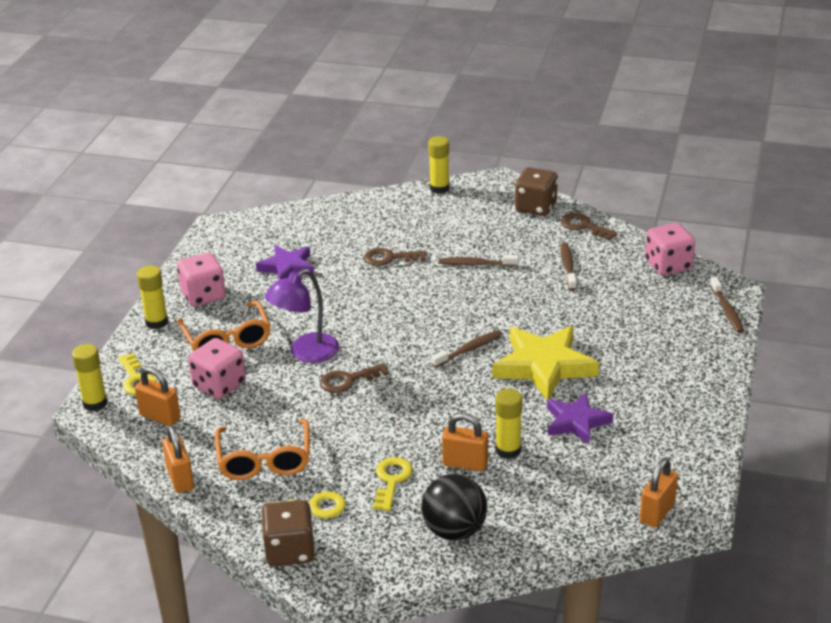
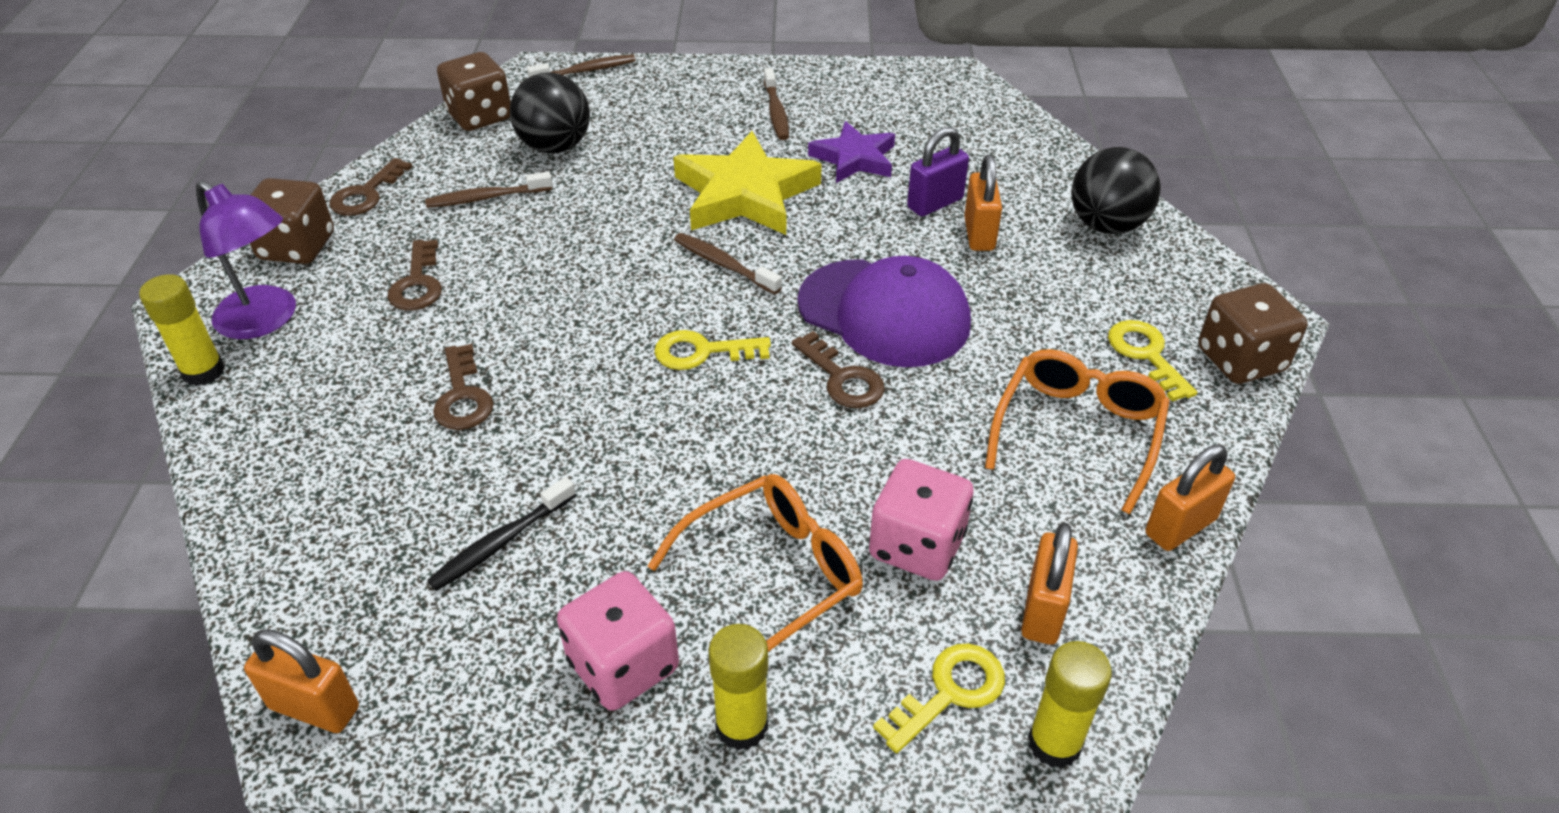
camera: 105 degrees left, 10 degrees up
orange glasses [215,419,310,480] -> orange glasses turned 45 degrees counterclockwise [985,349,1170,514]
purple star [256,245,315,280] -> black toothbrush [427,477,576,591]
purple lamp [265,269,339,363] -> purple lamp moved to [196,180,296,339]
yellow key [373,457,413,511] -> yellow key moved to [654,330,771,370]
brown toothbrush [439,255,519,267] -> brown toothbrush moved to [764,68,789,140]
yellow glue stick [495,389,522,459] -> purple padlock [907,127,969,216]
orange padlock [640,458,678,527] -> orange padlock moved to [244,629,359,733]
pink dice [645,223,695,276] -> brown dice [437,52,511,131]
none -> brown key [387,240,442,310]
none -> black ball [510,72,590,154]
none -> purple cap [798,256,971,367]

